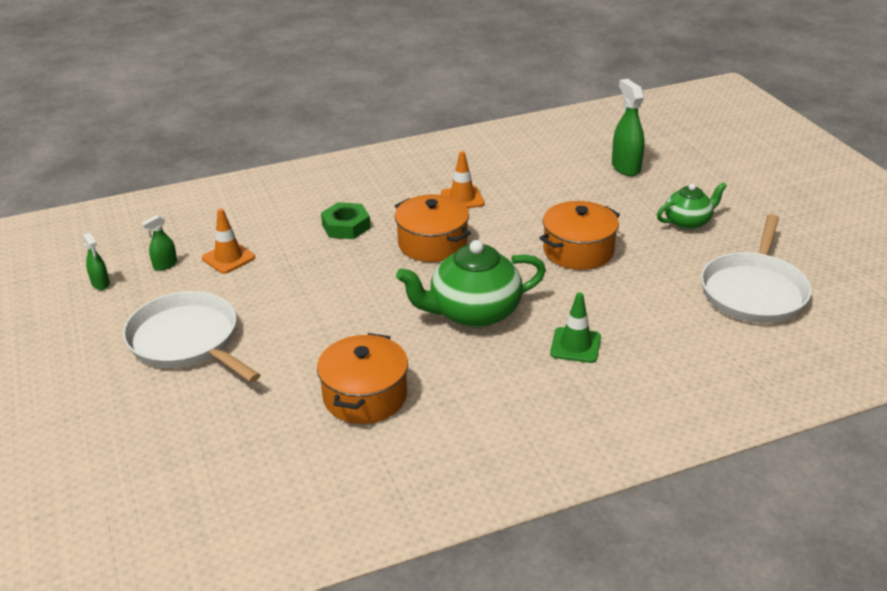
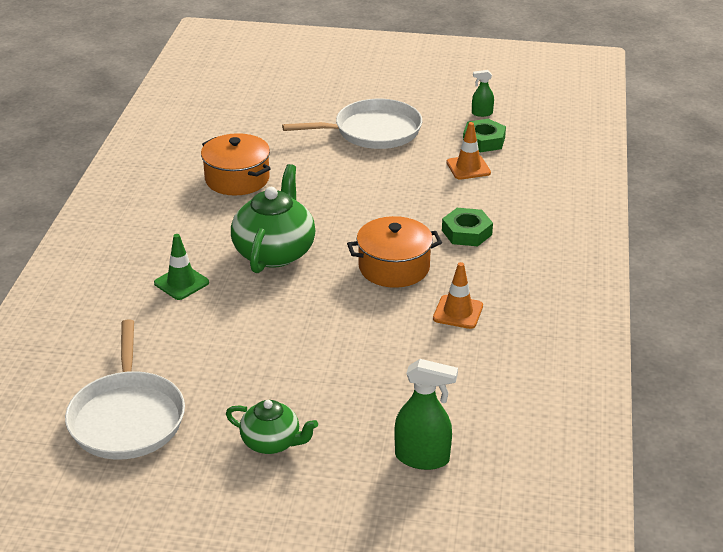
camera: 120 degrees right, 0 degrees up
green spray bottle [141,215,177,271] -> green nut [463,119,506,152]
orange pot [539,201,620,270] -> none
green teapot [657,182,727,230] -> green teapot turned 75 degrees counterclockwise [226,400,318,454]
white pan [701,214,812,323] -> white pan turned 150 degrees counterclockwise [65,319,185,460]

